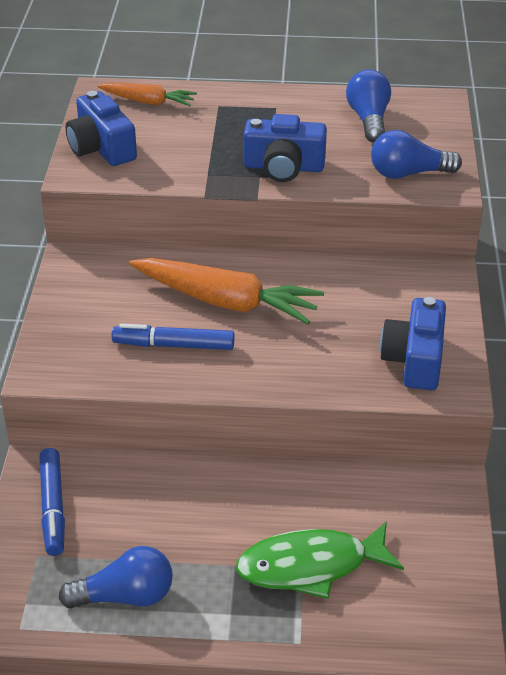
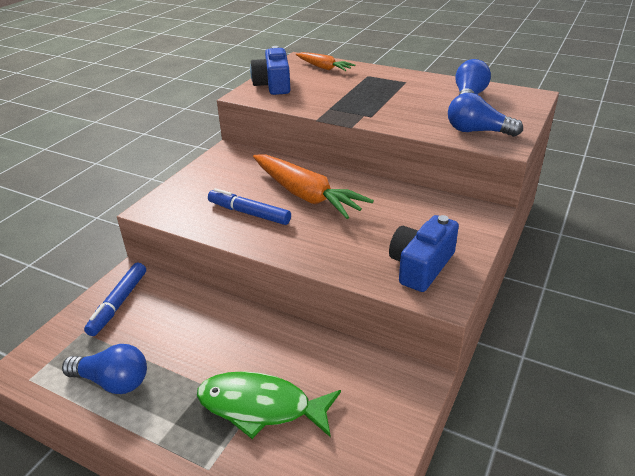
camera: 25 degrees right, 5 degrees down
blue camera [243,114,327,182] -> none

